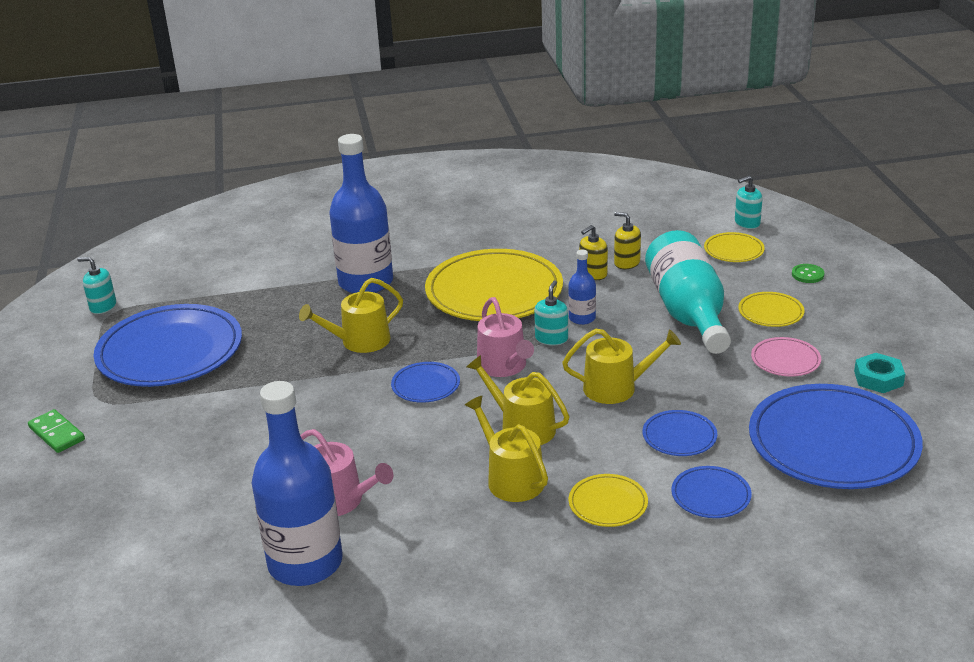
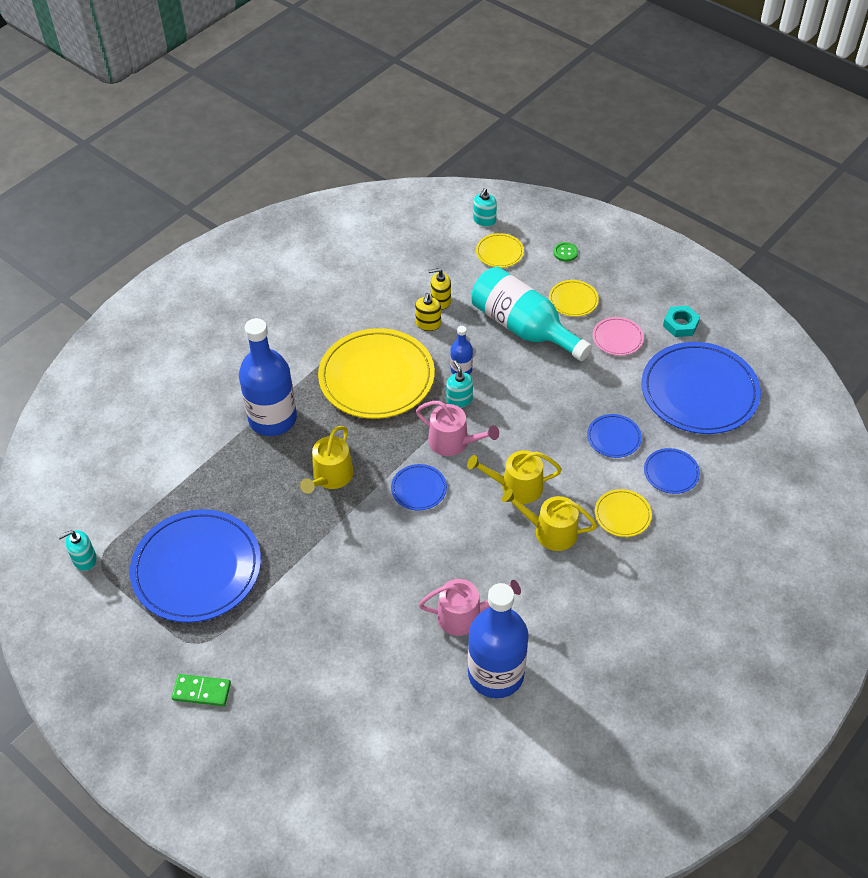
camera: 40 degrees left, 20 degrees up
yellow watering can [562,329,681,404] -> none

